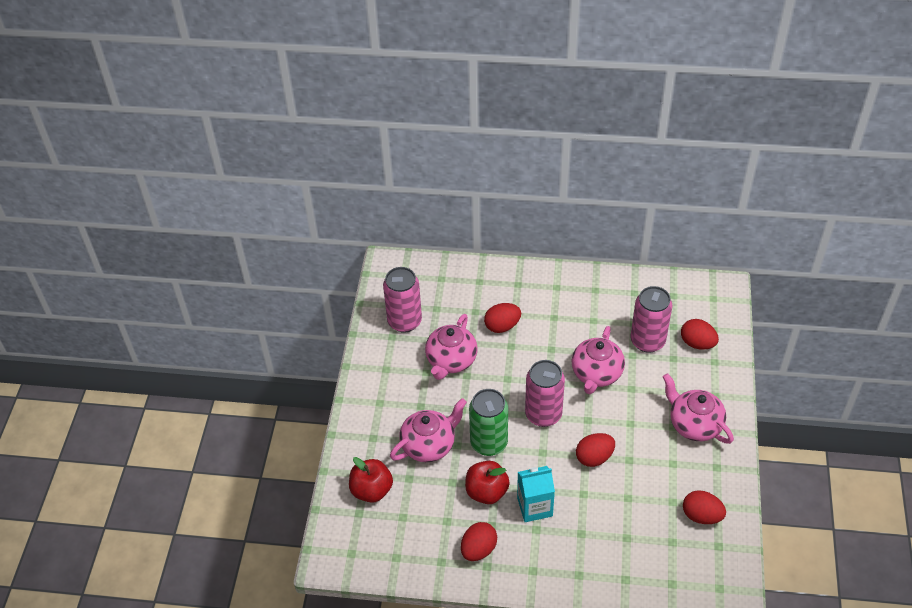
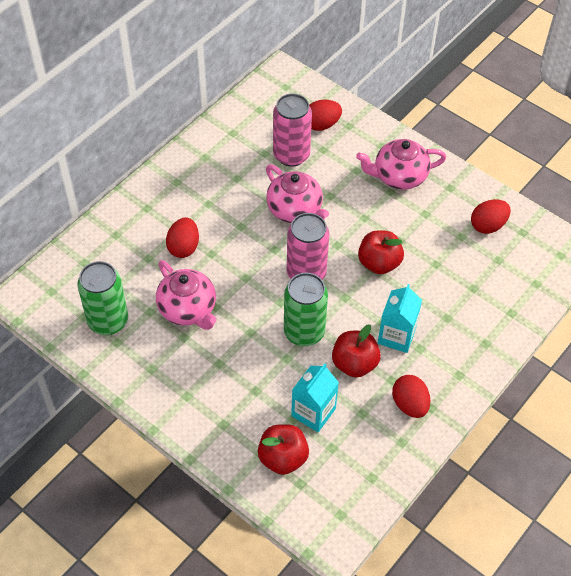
camera: 60 degrees left, 5 degrees up
pink can [383,267,422,333] -> green can [77,261,128,335]
pink teapot [390,398,467,462] -> none
red egg [576,433,615,467] -> red apple [358,230,404,274]
none -> turquoise carton [291,364,339,432]

